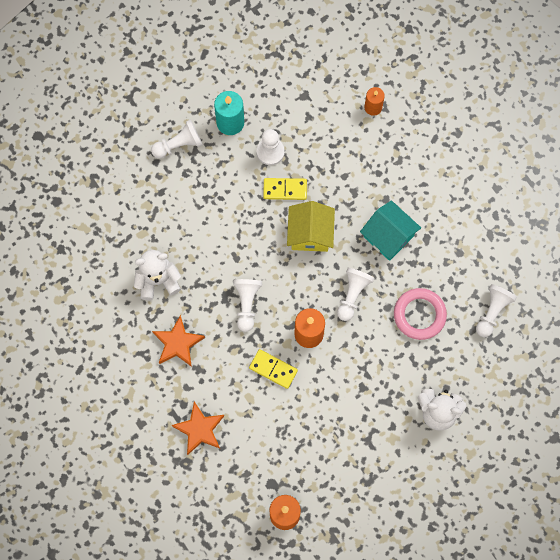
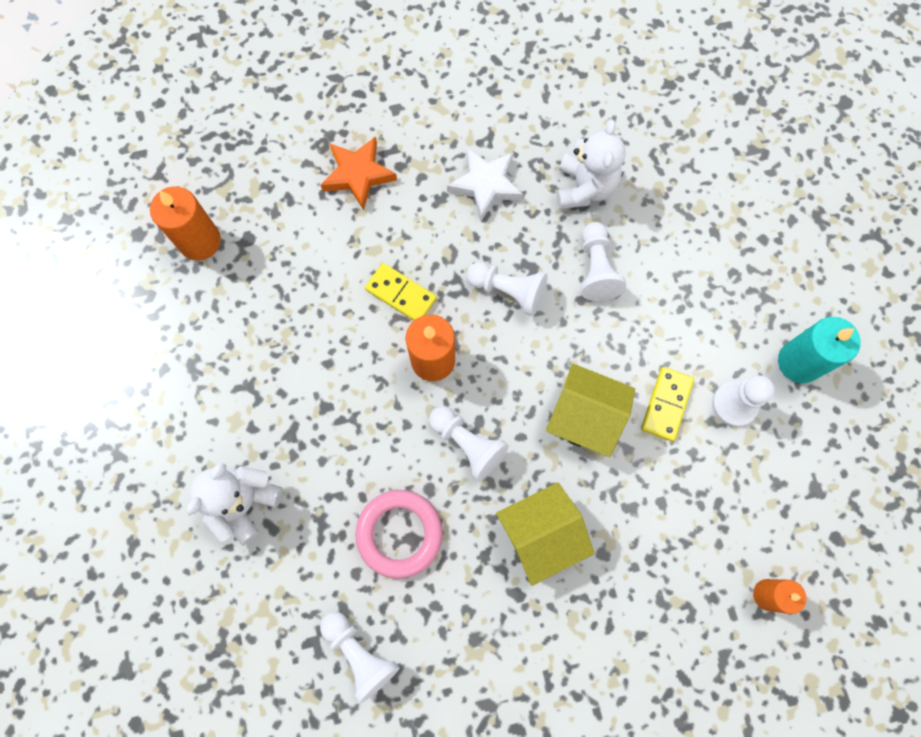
camera: 110 degrees right, 0 degrees up
white pawn [151,120,203,159] -> white pawn moved to [581,222,626,301]
orange star [152,315,205,367] -> white star [447,148,523,221]
yellow domino [249,349,298,389] -> yellow domino turned 75 degrees clockwise [365,263,437,321]
turquoise house [360,200,421,261] -> yellow house [496,483,595,586]

